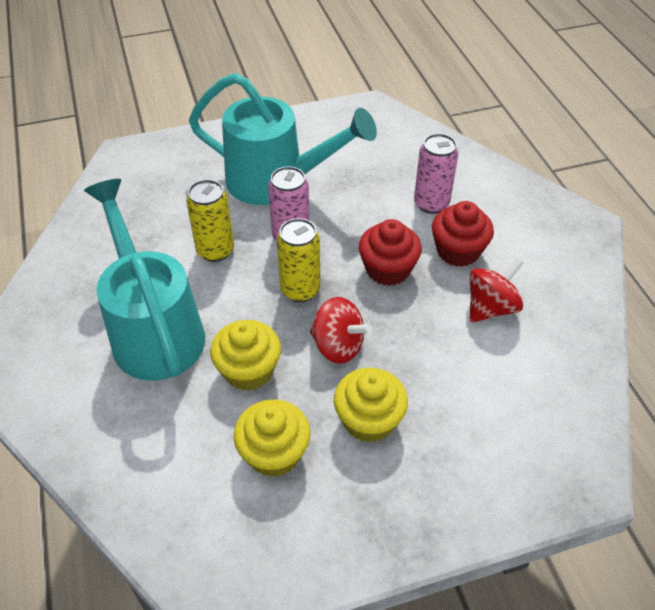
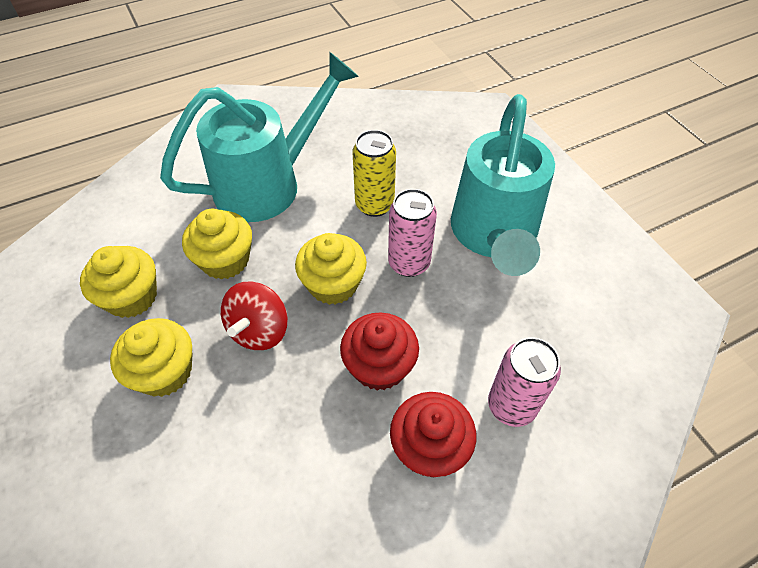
camera: 80 degrees right, 5 degrees up
yellow can [277,218,320,302] -> yellow cupcake [295,233,367,305]
red spinning top [469,258,523,323] -> none

